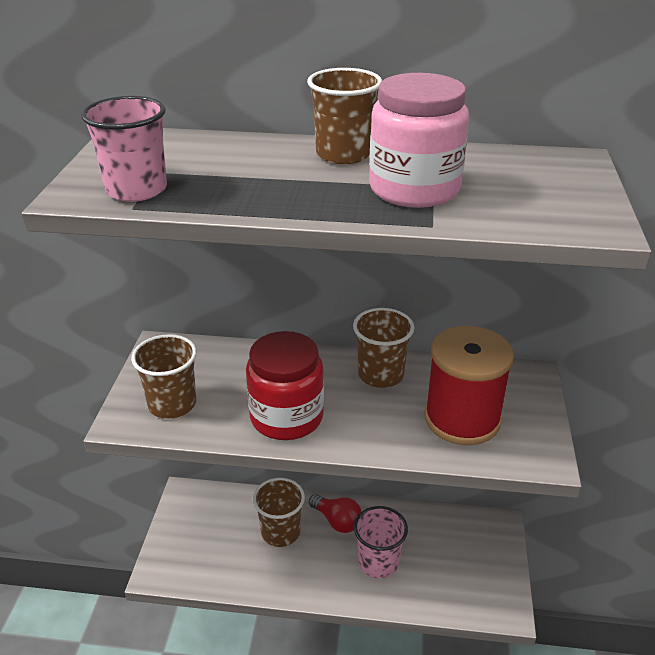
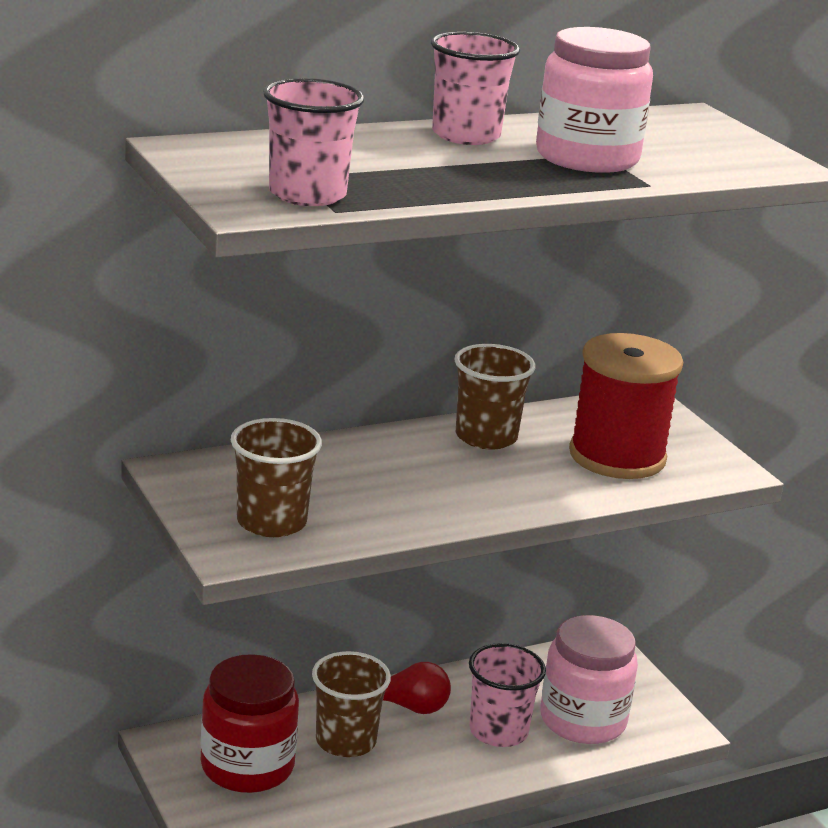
camera: 35 degrees left, 10 degrees down
red jar [246,331,324,440] -> red jar moved to [201,654,299,793]
brown cup [307,68,382,164] -> pink cup [431,32,520,145]
none -> pink jar [540,615,638,744]

